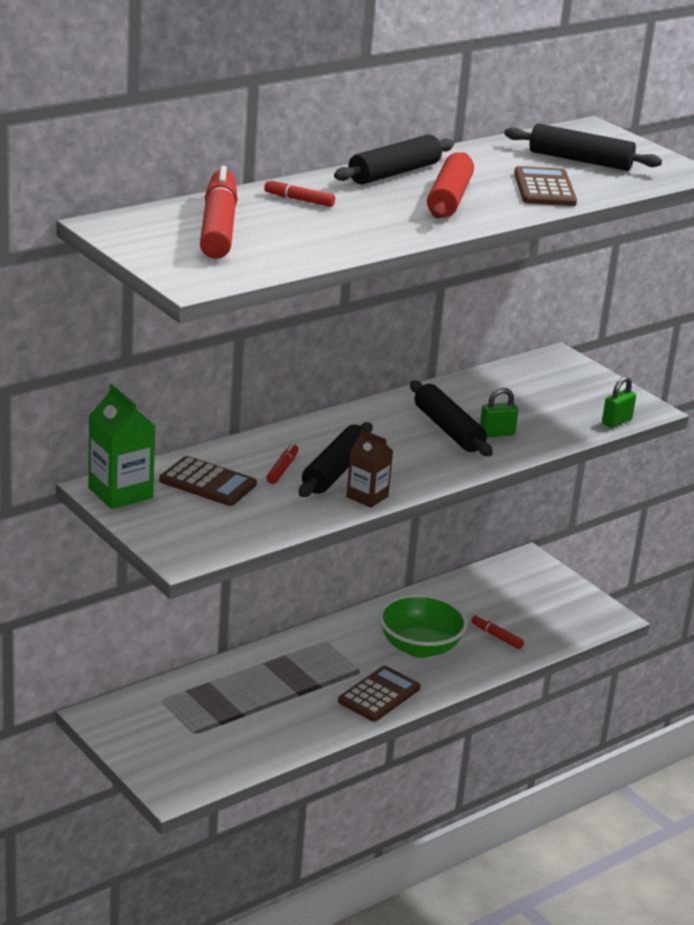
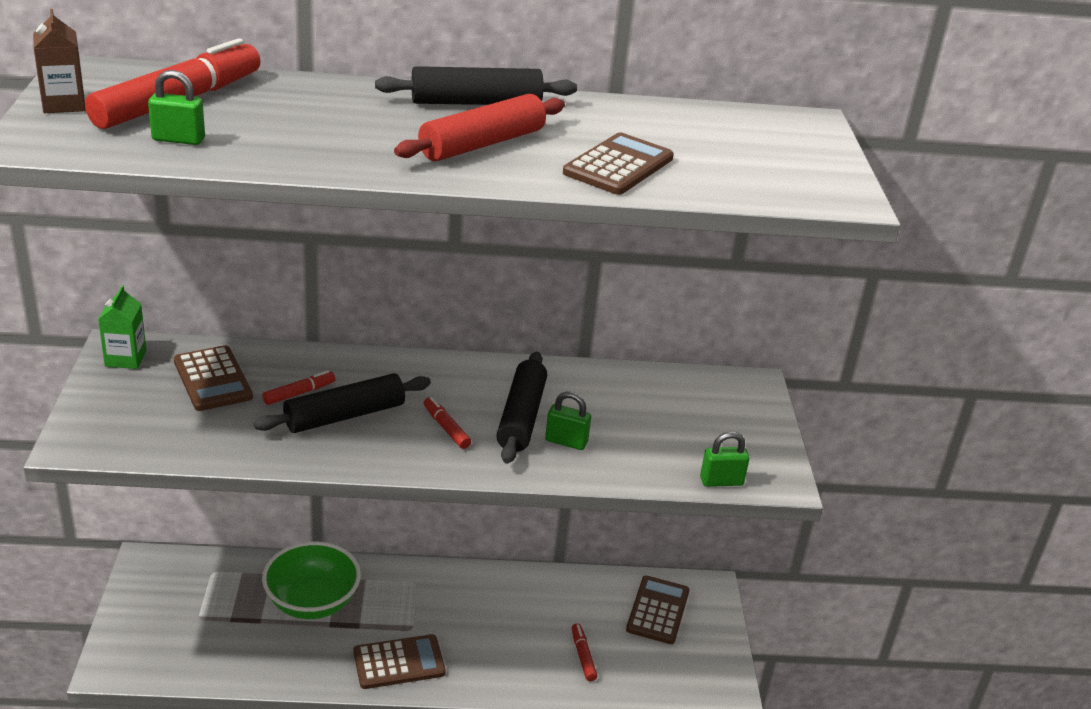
camera: 35 degrees right, 5 degrees up
green carton [88,384,155,509] -> green carton [98,286,146,369], size x0.65
red marker [264,179,335,207] -> red marker moved to [424,397,471,449]
brown carton [346,429,393,508] -> brown carton moved to [33,9,85,113]
green bowl [379,594,468,658] -> green bowl moved to [262,541,361,619]
black rolling pin [504,123,662,171] -> none
none -> green padlock [148,70,205,145]
none -> brown calculator [626,575,689,644]

